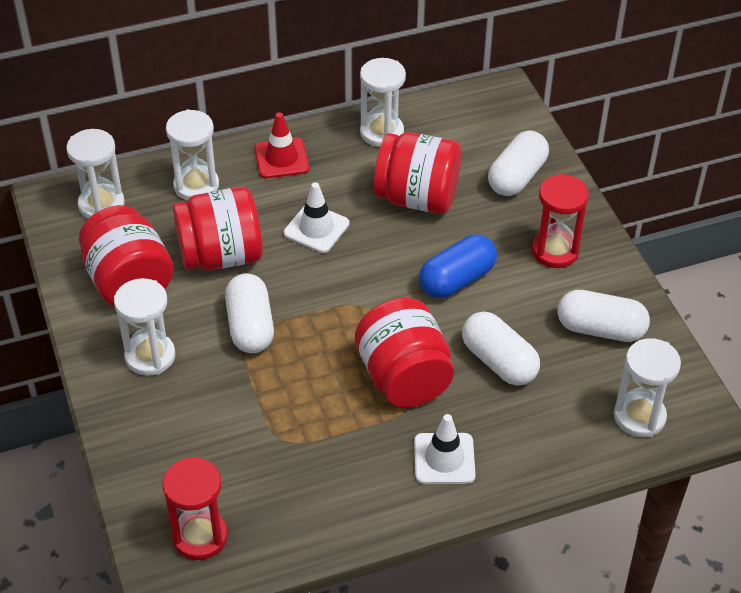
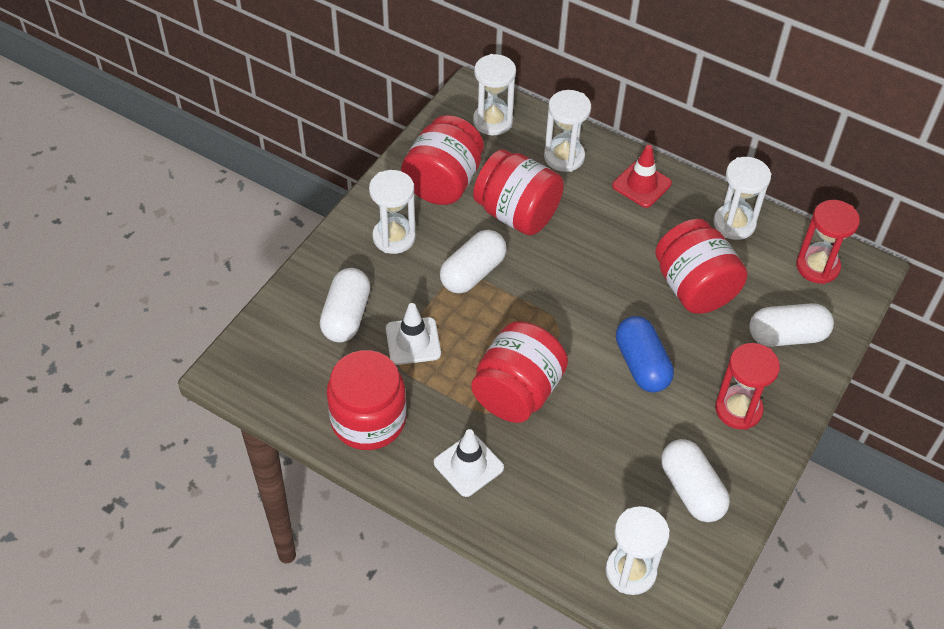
camera: 50 degrees right, 5 degrees up
red hourglass [162,457,228,560] -> red hourglass moved to [796,200,860,284]
white traffic cone [284,182,349,253] -> white traffic cone moved to [386,303,441,365]
blue capsule [419,234,497,298] -> blue capsule turned 60 degrees clockwise [616,316,674,393]
white capsule [462,311,540,386] -> white capsule moved to [320,268,370,343]
none -> red jar [327,350,406,450]

